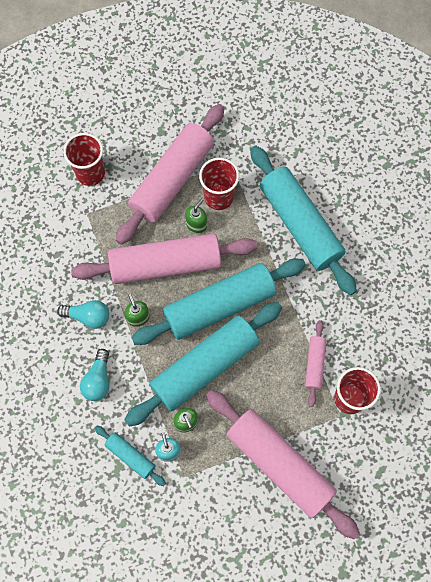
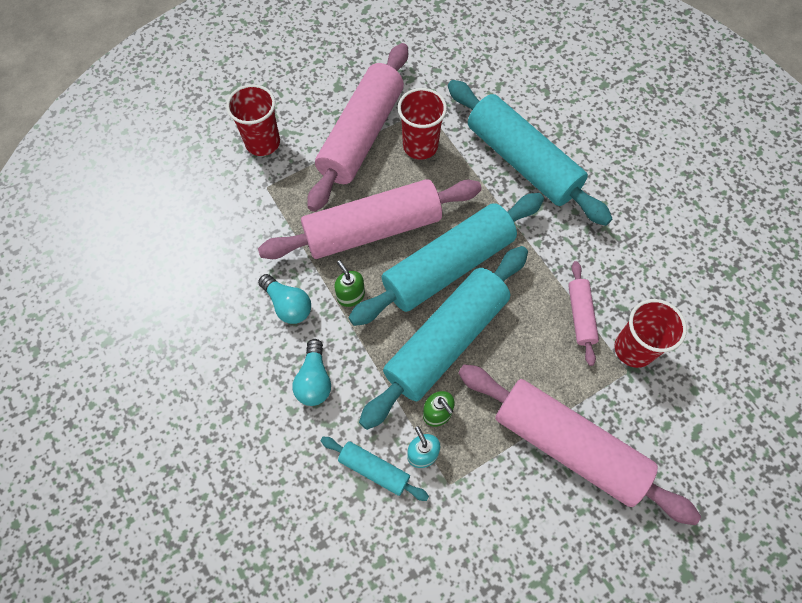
camera: 10 degrees left, 5 degrees down
turquoise light bulb [57,300,109,329] -> turquoise light bulb turned 45 degrees clockwise [258,274,311,324]
green soap dispenser [185,198,207,233] -> none

